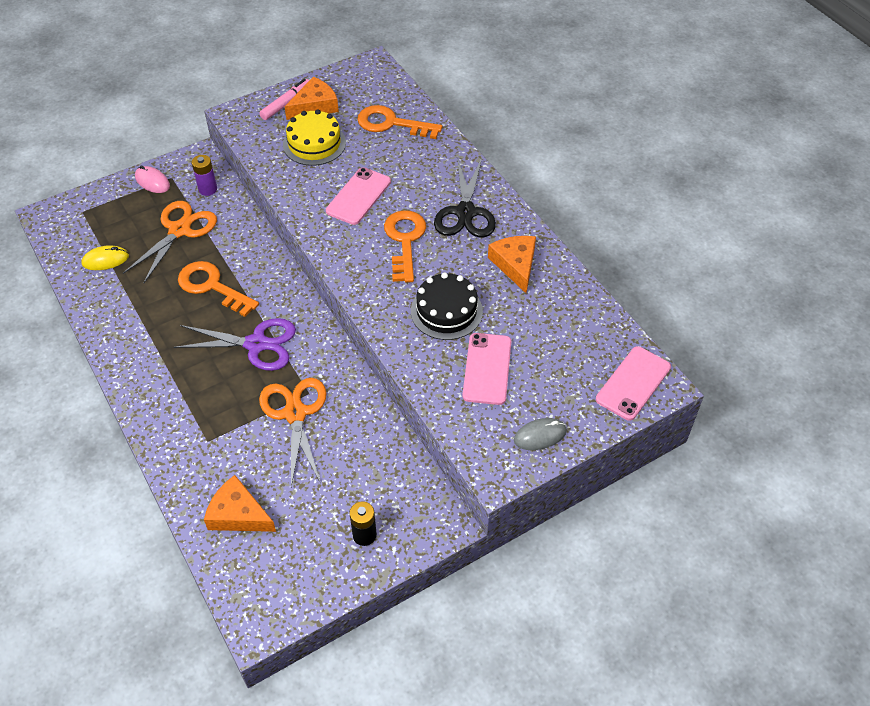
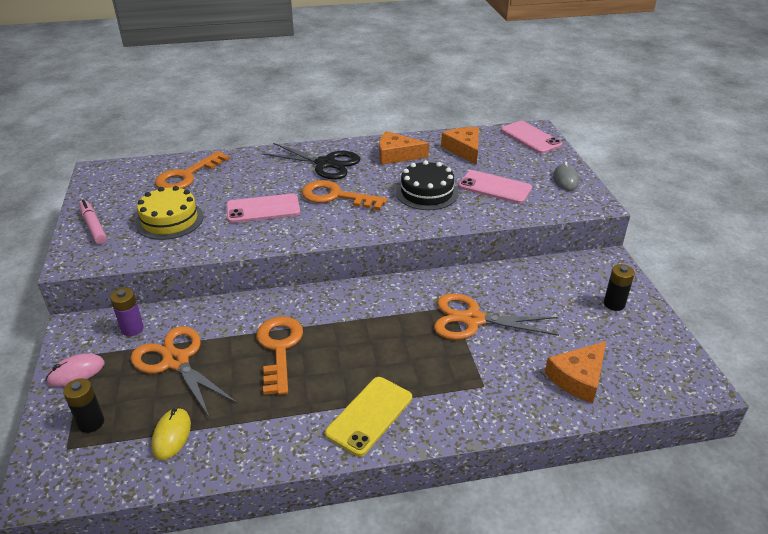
camera: 70 degrees left, 15 degrees down
purple scissors [174,318,296,371] -> none
orange key [178,261,259,317] -> orange key turned 120 degrees clockwise [256,316,303,395]
orange cheese [284,77,339,120] -> orange cheese moved to [441,127,479,165]
pink phone [326,167,391,225] -> pink phone turned 60 degrees counterclockwise [226,193,300,223]
none -> black battery [63,378,104,433]
none -> yellow phone [325,377,412,456]

